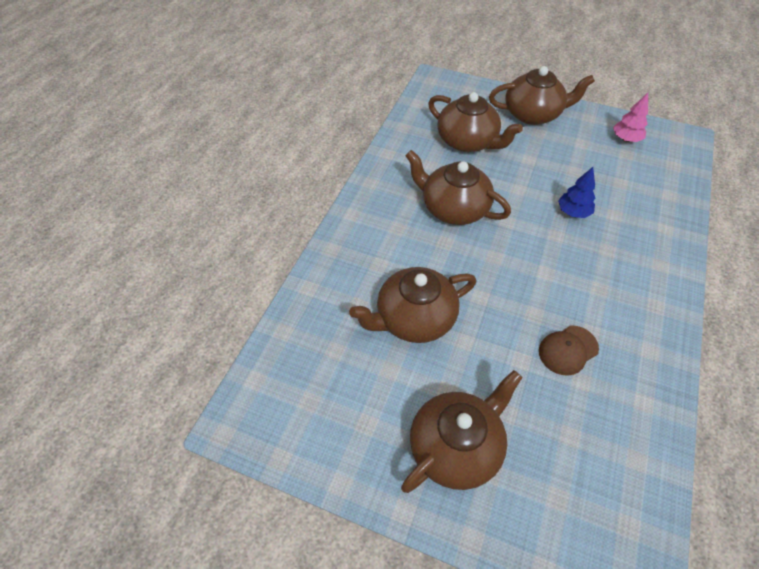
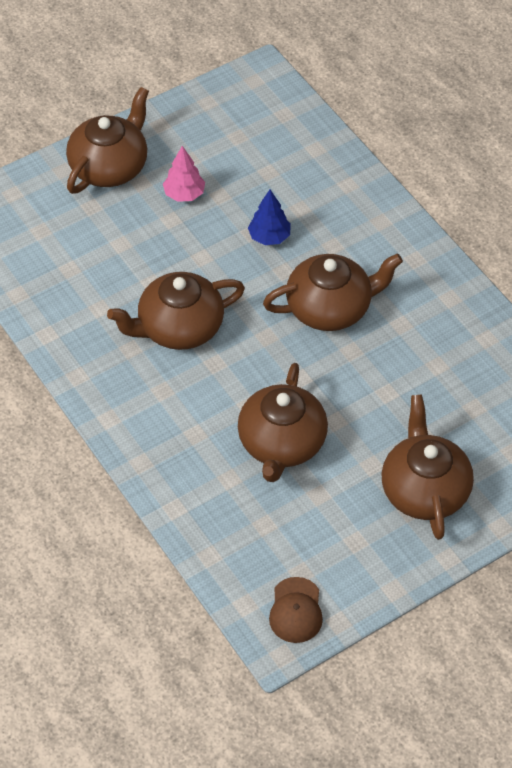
camera: 55 degrees left, 0 degrees up
brown teapot [428,92,523,152] -> brown teapot moved to [263,253,403,331]
brown cap [539,326,599,376] -> brown cap moved to [269,577,323,643]
pink tree [613,93,648,142] -> pink tree moved to [163,146,205,202]

